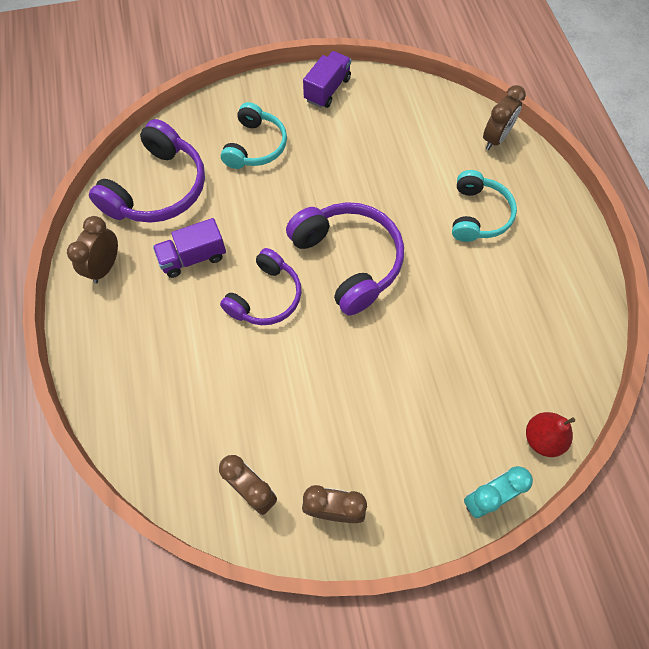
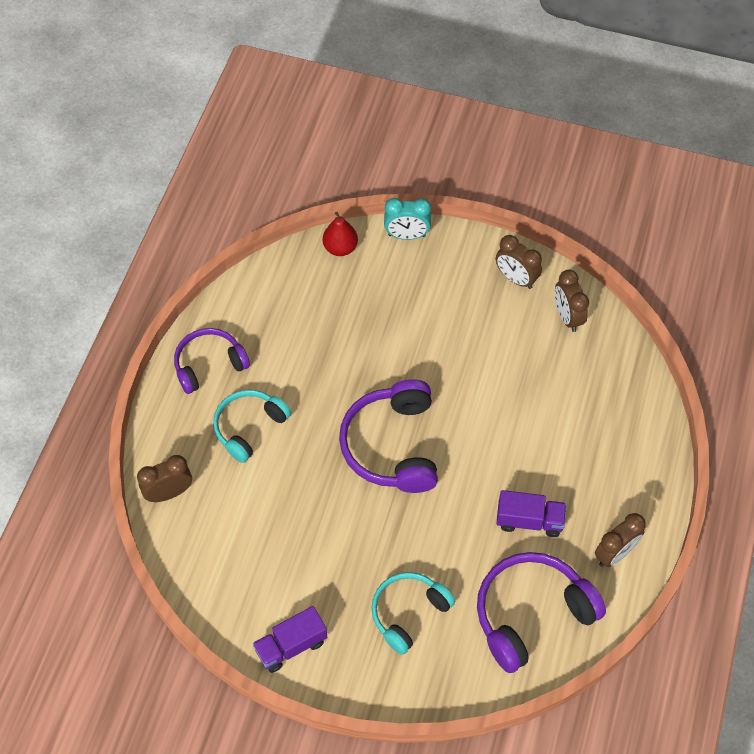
camera: 150 degrees left, 5 degrees down
purple headphones [220,248,301,325] -> purple headphones moved to [174,328,250,394]

